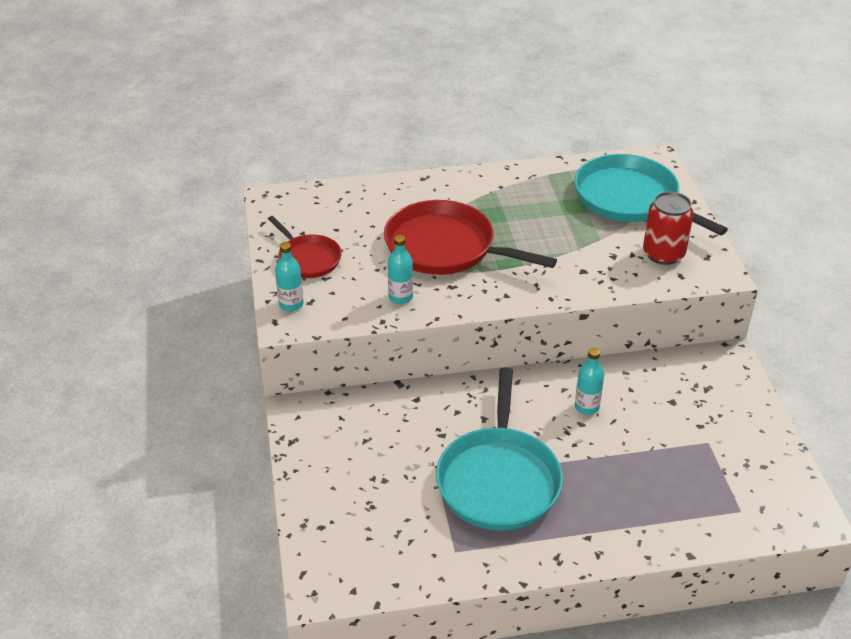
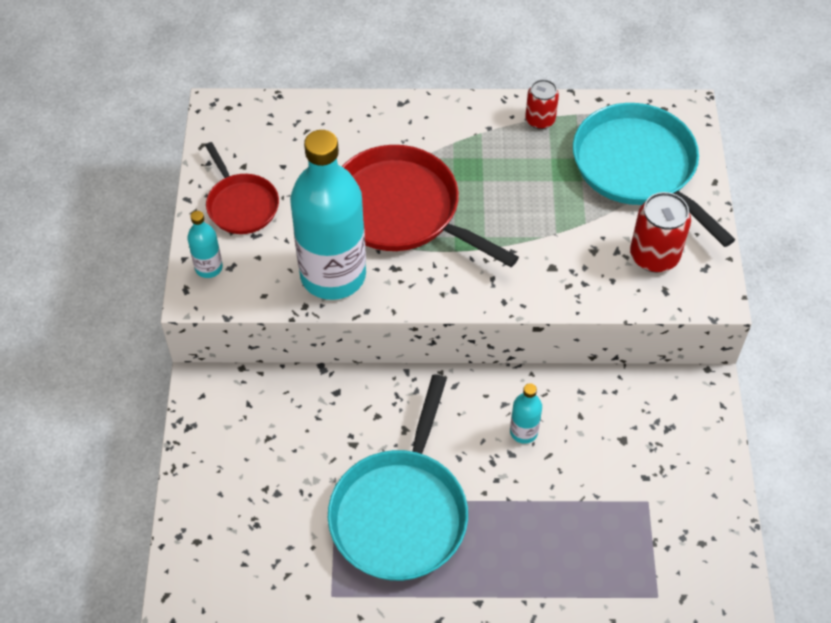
camera: 10 degrees right, 15 degrees up
turquoise bottle [388,235,413,304] -> turquoise bottle [290,130,366,300], size x2.36
none -> red can [525,79,559,129]

